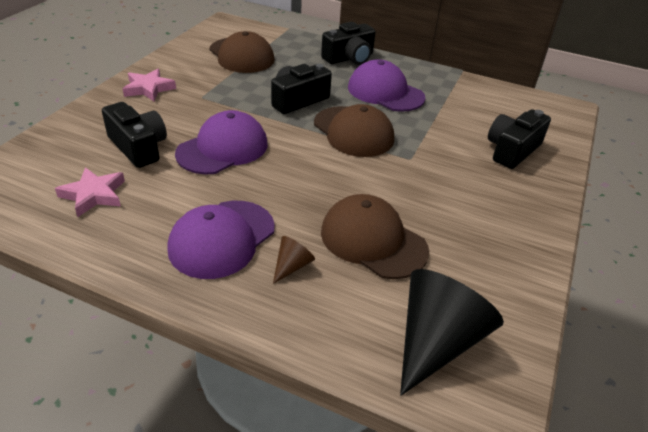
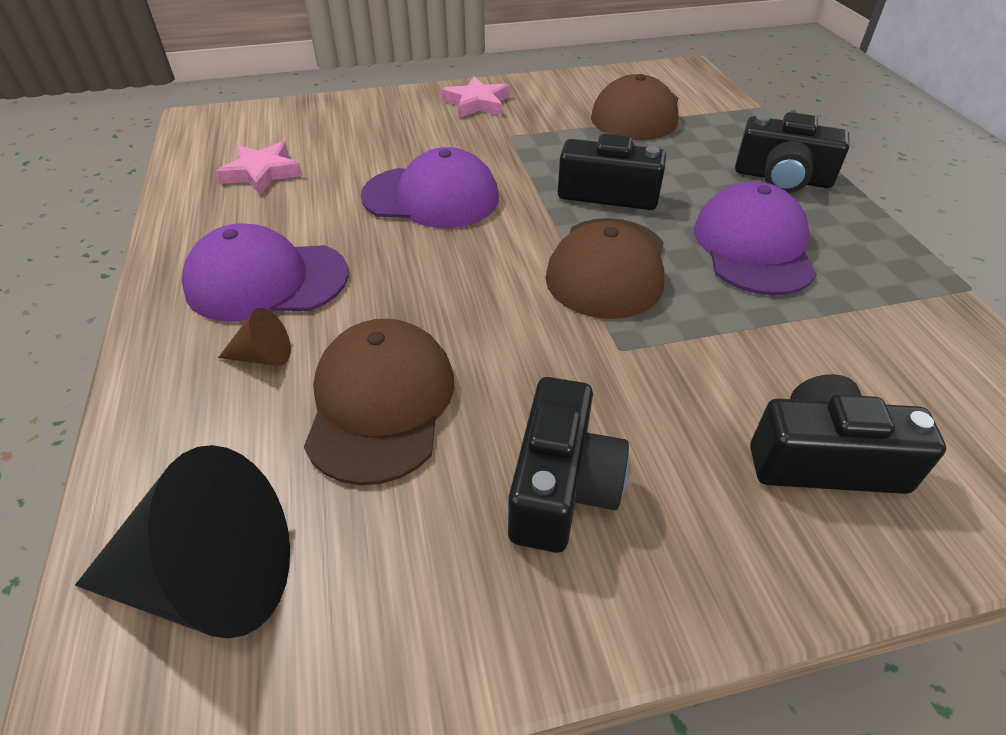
camera: 55 degrees right, 5 degrees up
black camera [102,102,167,168] -> black camera moved to [508,377,629,553]

